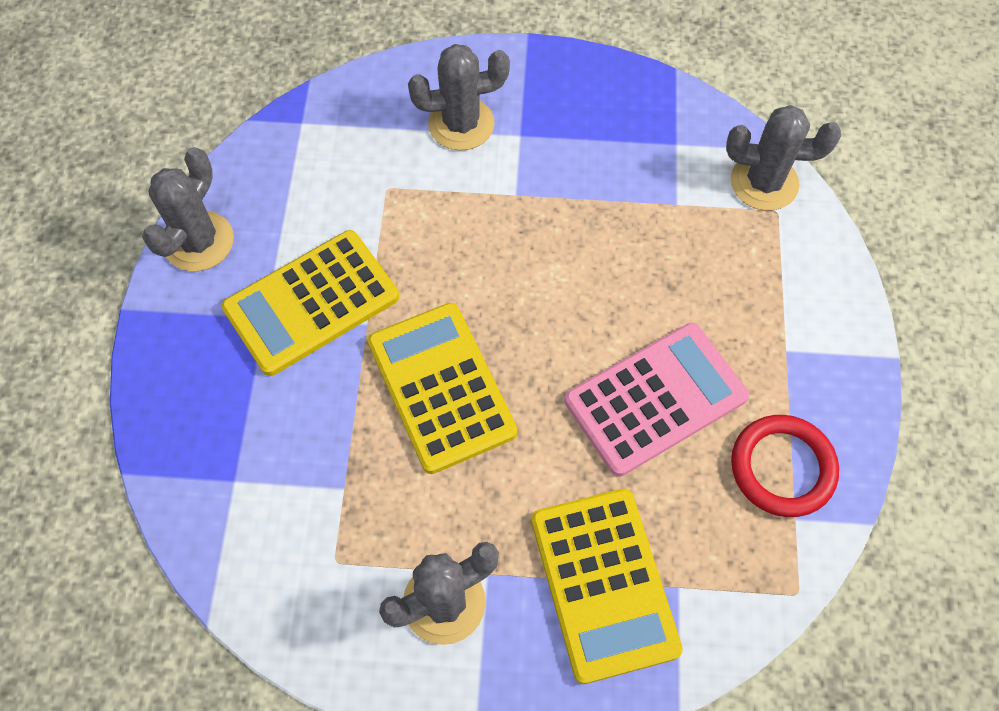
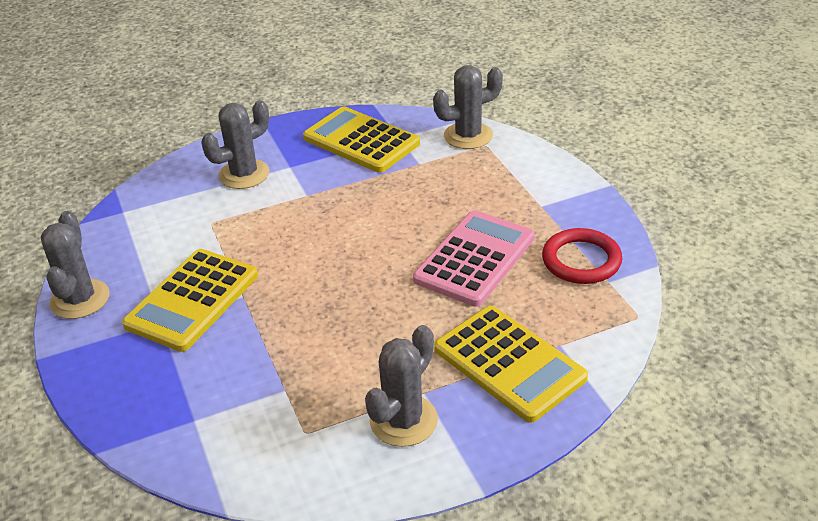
camera: 25 degrees left, 25 degrees down
yellow calculator [368,303,517,474] -> yellow calculator moved to [303,106,420,173]

